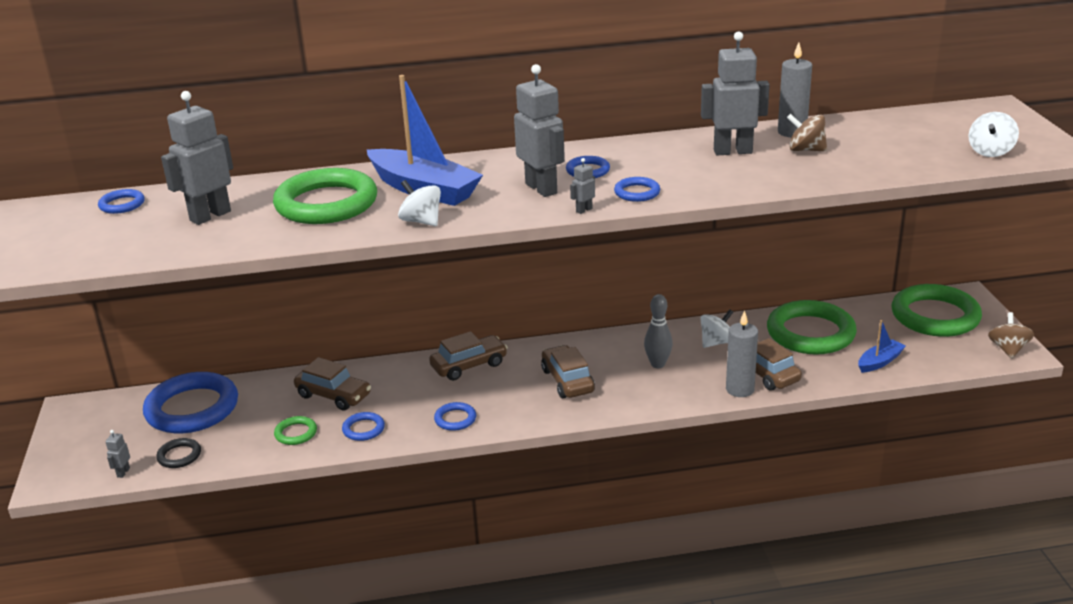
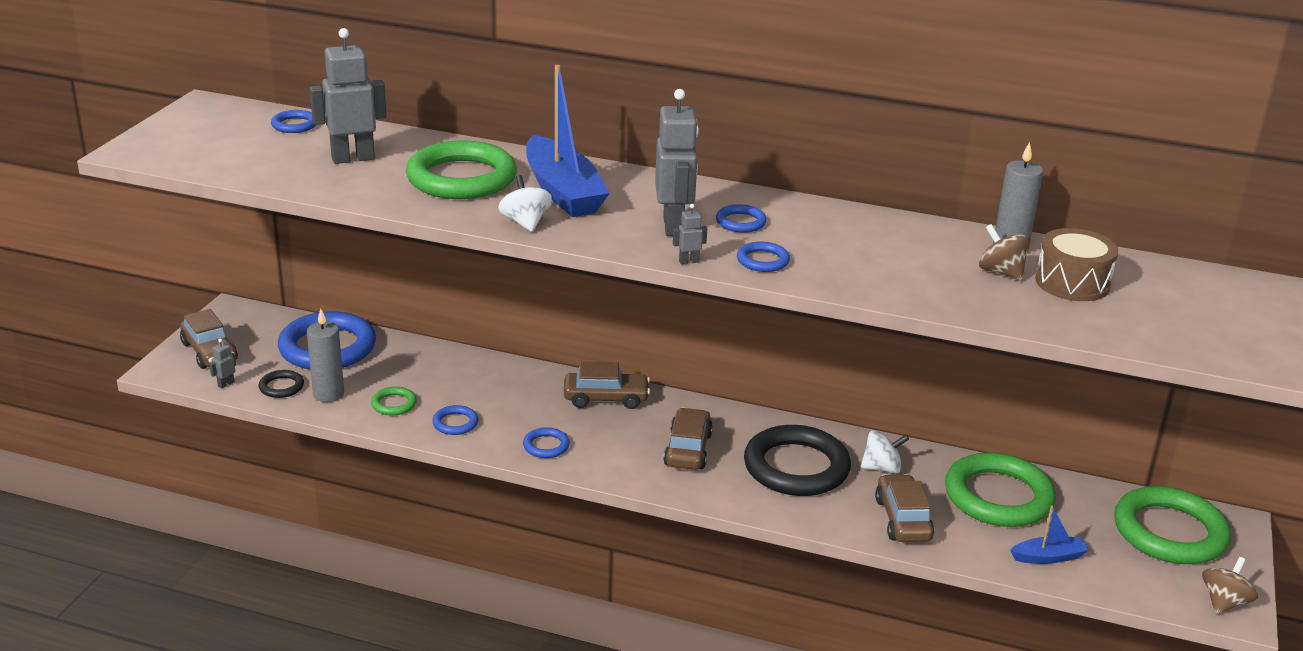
camera: 25 degrees right, 0 degrees up
brown car [294,357,371,410] -> brown car moved to [180,309,238,369]
grey bowling pin [644,294,673,368] -> black ring [744,425,851,496]
grey robot [701,31,770,155] -> none
grey candle [726,311,758,397] -> grey candle moved to [307,309,344,402]
white spinning top [968,112,1019,157] -> none
none -> brown drum [1035,228,1118,301]

